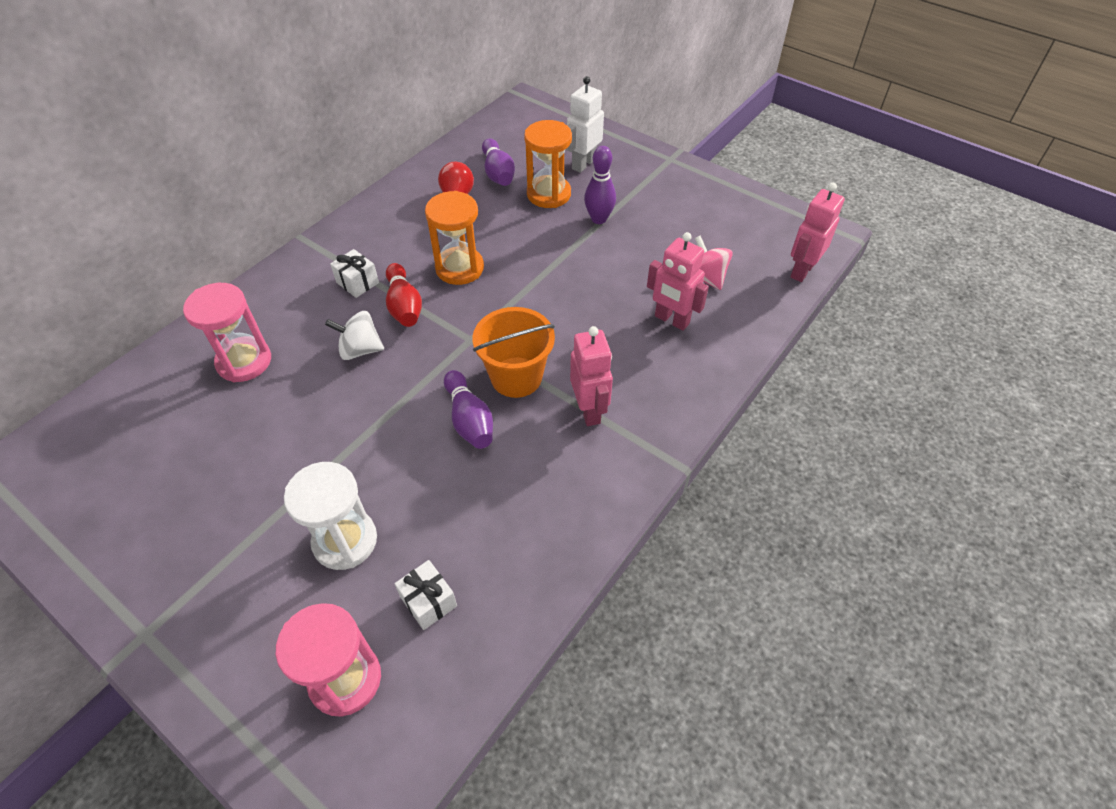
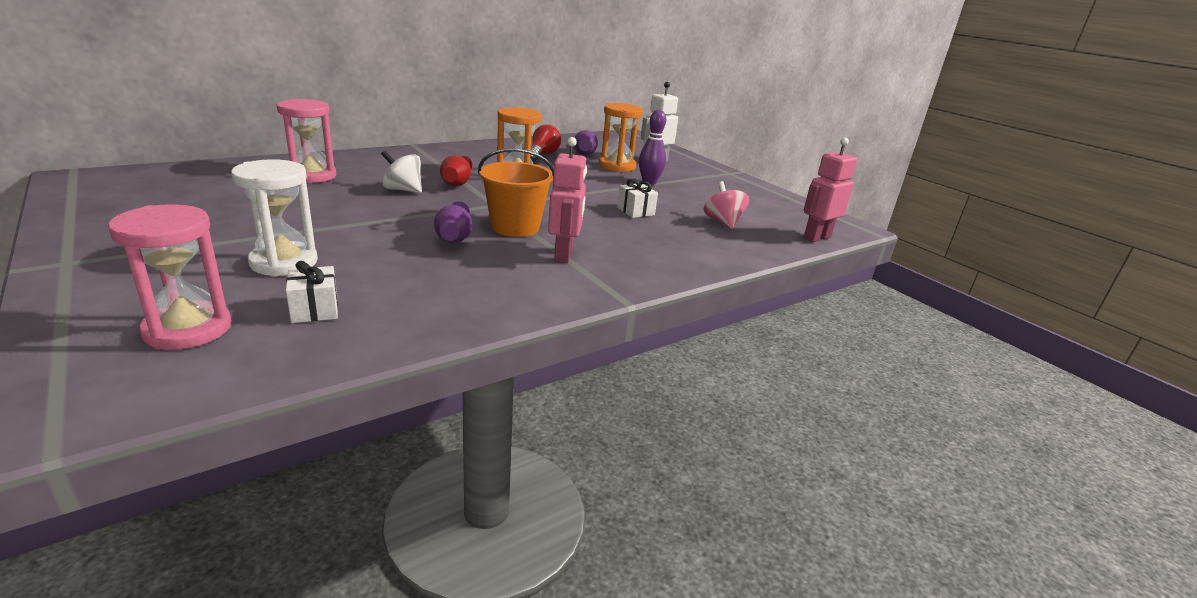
camera: 15 degrees right, 25 degrees down
white gift [330,249,379,298] -> white gift moved to [617,179,658,218]
pink robot [647,232,709,331] -> none

